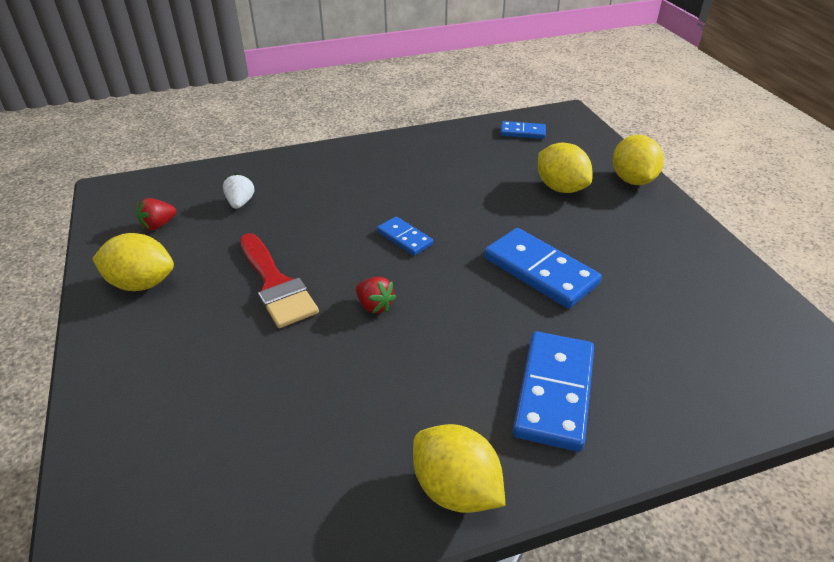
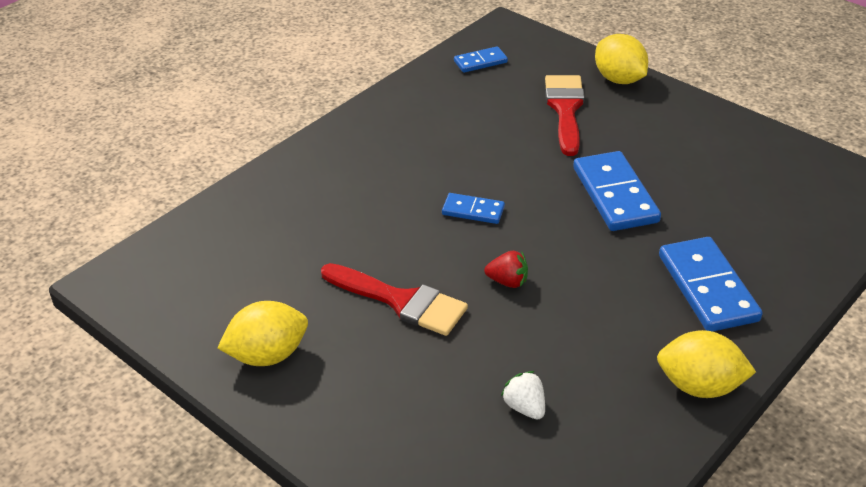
camera: 30 degrees left, 0 degrees up
red strawberry [137,198,176,230] -> none
white strawberry [223,173,255,209] -> white strawberry moved to [501,371,545,420]
blue domino [484,228,602,308] -> blue domino turned 60 degrees clockwise [573,151,661,231]
yellow lemon [538,143,592,193] -> red brush [545,75,585,156]

